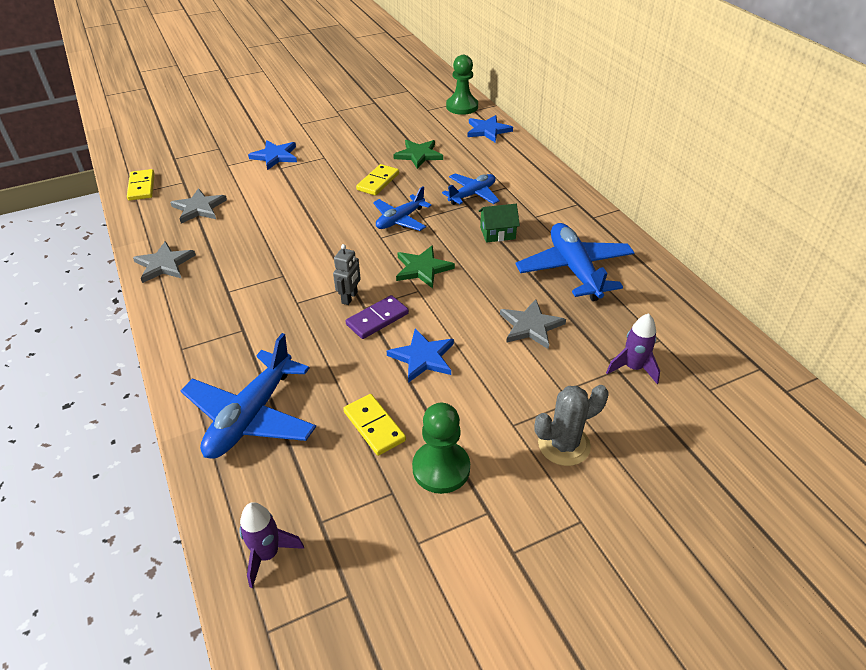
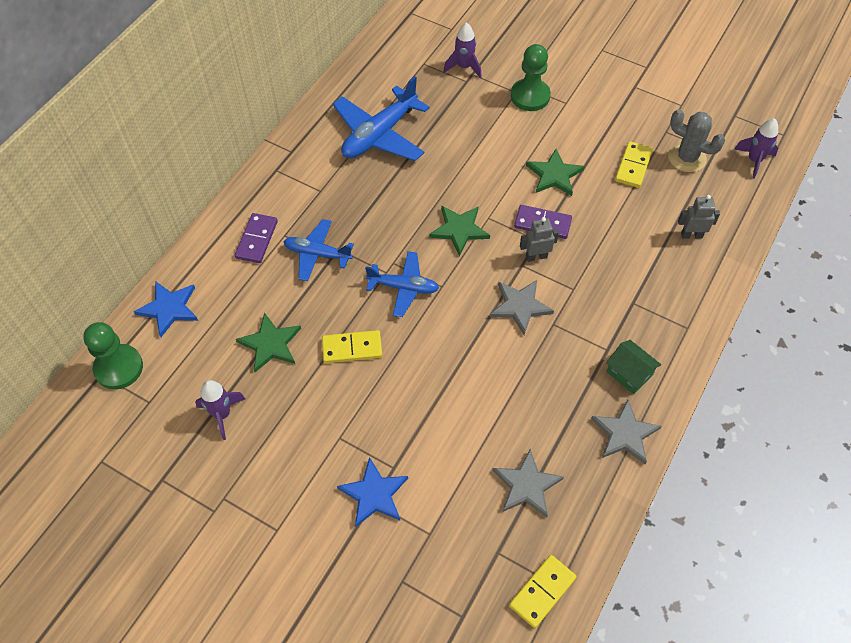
camera: 125 degrees left, 15 degrees up
blue plane [181,333,316,459] -> grey robot [678,195,720,238]
blue star [387,328,454,383] -> green star [526,149,585,196]
green pawn [412,403,470,494] -> green pawn moved to [511,44,551,111]
green house [479,204,520,243] -> green house moved to [606,340,661,394]
grey star [500,299,566,349] -> grey star moved to [490,280,554,335]
grey cactus [534,385,609,466] -> grey cactus moved to [668,109,725,172]
none -> purple rocket [195,380,245,440]
none -> purple domino [235,213,278,263]

